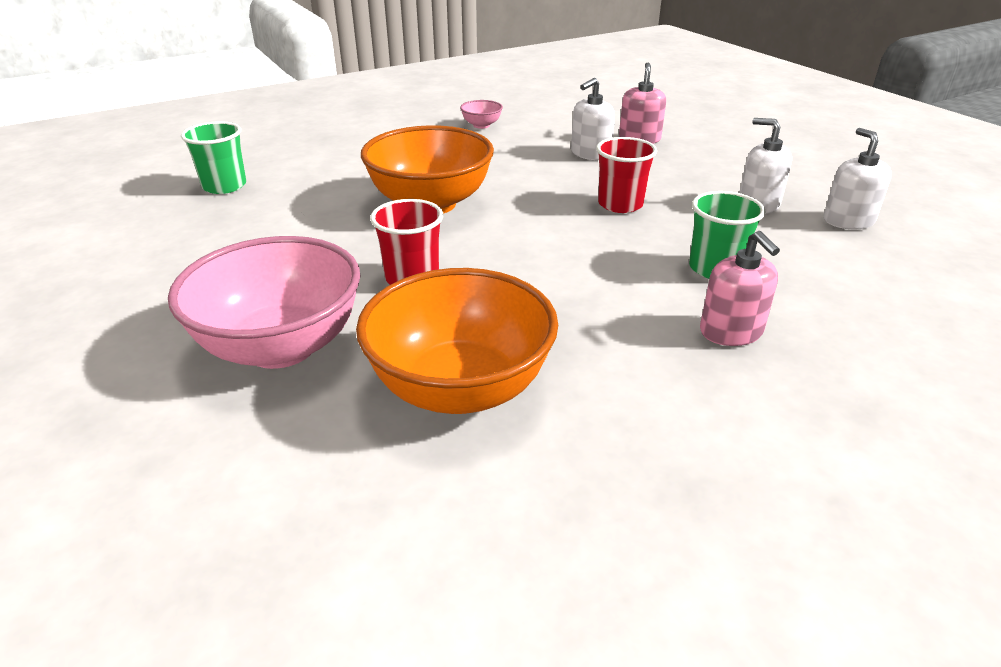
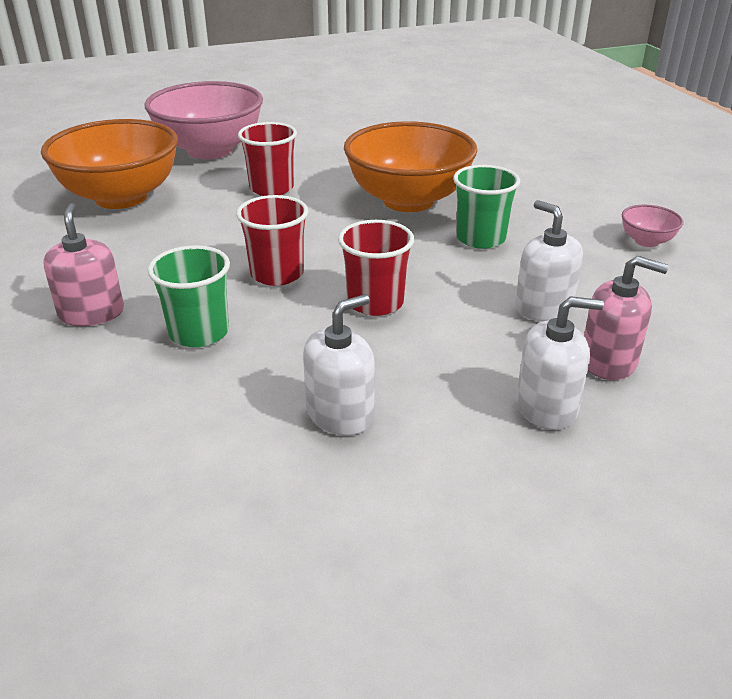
camera: 100 degrees right, 0 degrees up
green cup [181,121,246,194] -> green cup moved to [453,165,520,249]
pink soap dispenser [700,231,780,346] -> pink soap dispenser turned 90 degrees clockwise [43,203,124,326]
white soap dispenser [823,128,892,229] -> white soap dispenser moved to [516,296,604,430]
none -> red cup [236,195,308,286]

